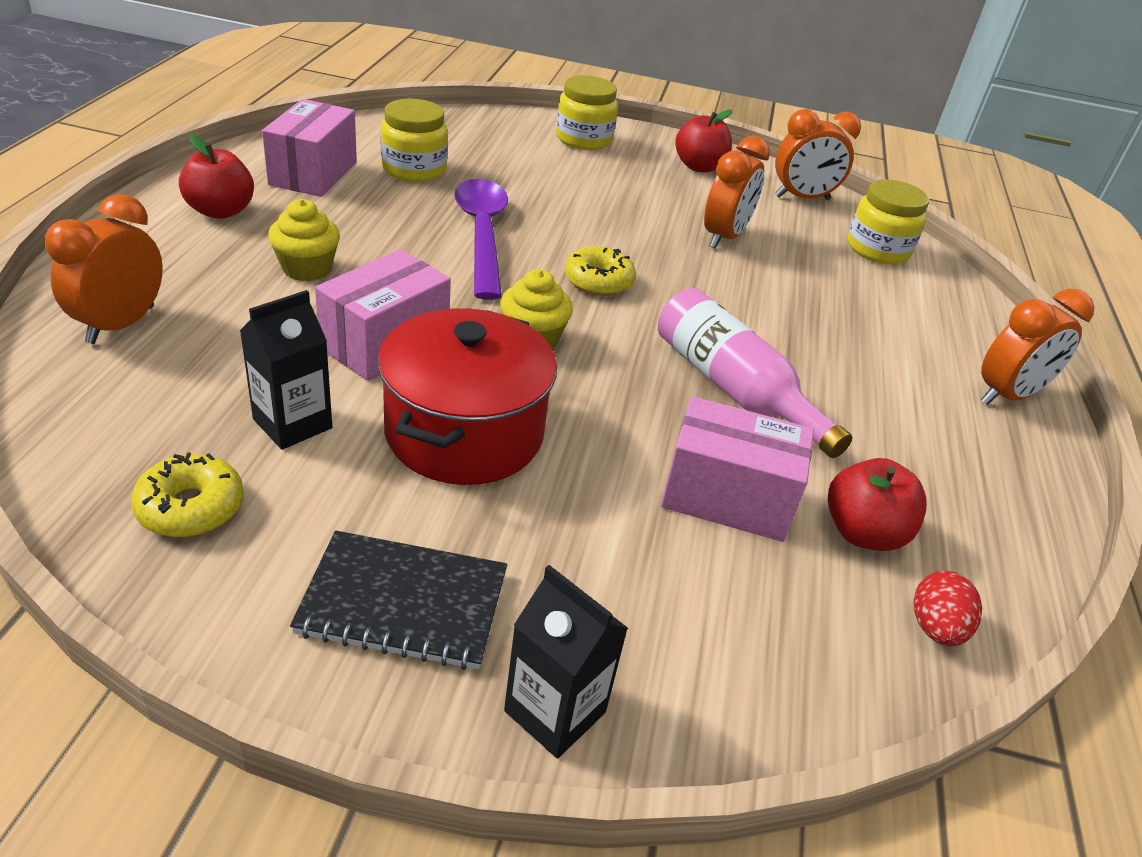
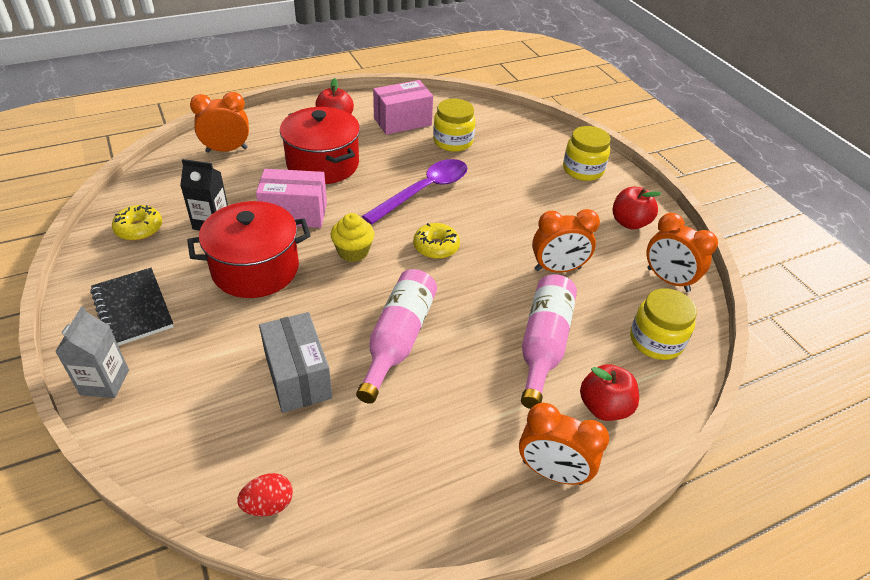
camera: 55 degrees right, 5 degrees up
yellow cupcake [268,199,340,281] -> red pot [280,107,360,184]
black carton [504,565,628,758] -> grey carton [55,306,129,398]
pink box [661,396,814,542] -> grey box [259,312,332,413]
red apple [828,458,927,551] -> red apple moved to [580,364,639,421]
none -> pink bottle [521,274,577,409]

